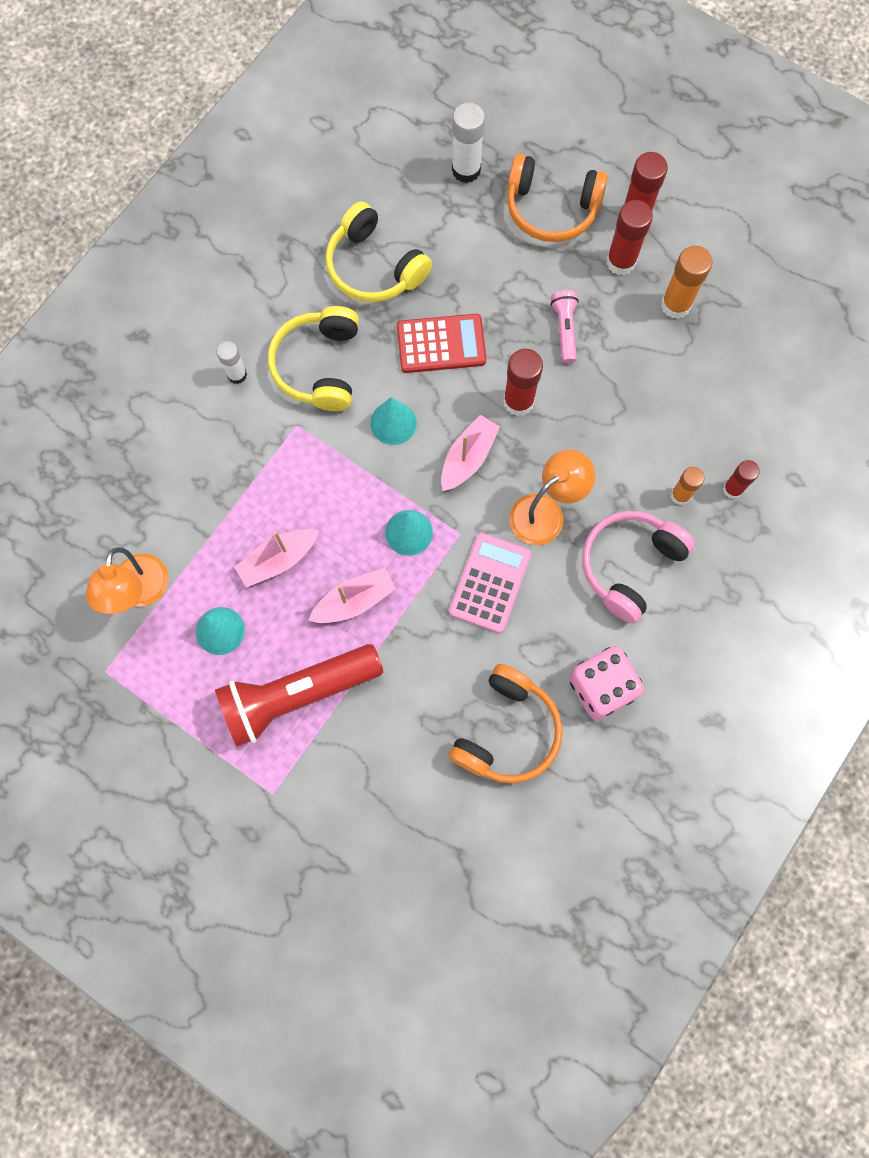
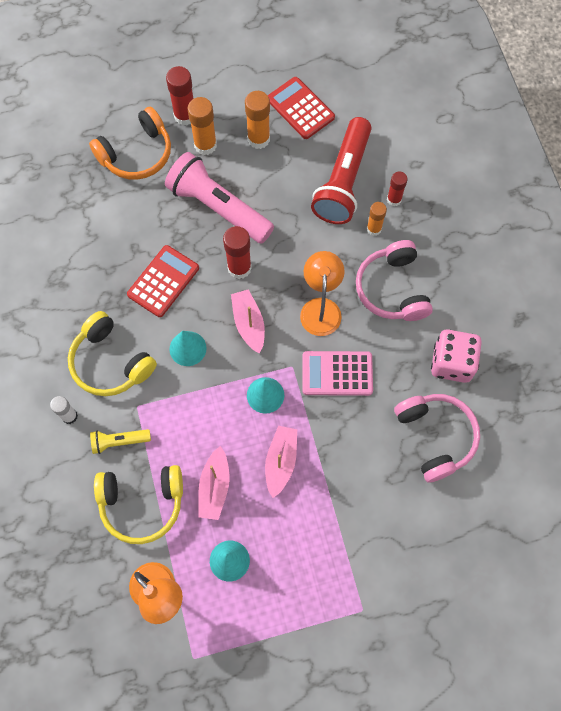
camera: 50 degrees left, 5 degrees down
red flashlight [215,644,383,747] -> red flashlight moved to [311,117,372,224]
yellow headphones [325,201,432,302] -> yellow headphones moved to [94,465,183,544]
orange headphones [448,664,563,784] -> pink headphones [394,394,480,483]
pink calculator [449,533,532,633] -> pink calculator turned 60 degrees counterclockwise [302,351,373,396]
white glue stick [452,102,485,183] -> none
pink flashlight [551,290,579,363] -> pink flashlight [165,152,274,244], size x2.13
red glue stick [606,200,653,275] -> orange glue stick [188,97,217,155]
none -> yellow flashlight [90,429,151,454]
none -> red calculator [268,77,335,139]

